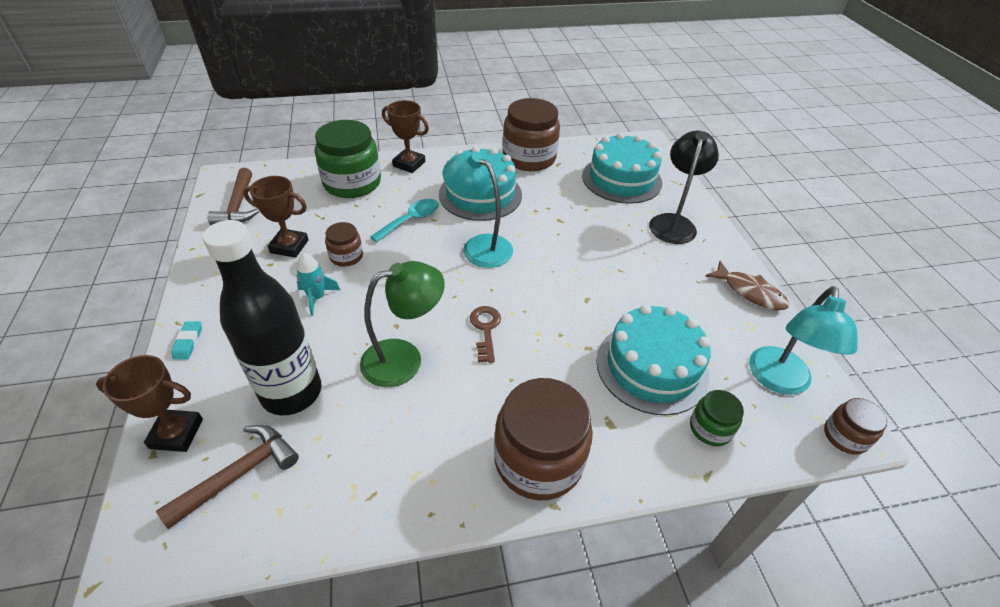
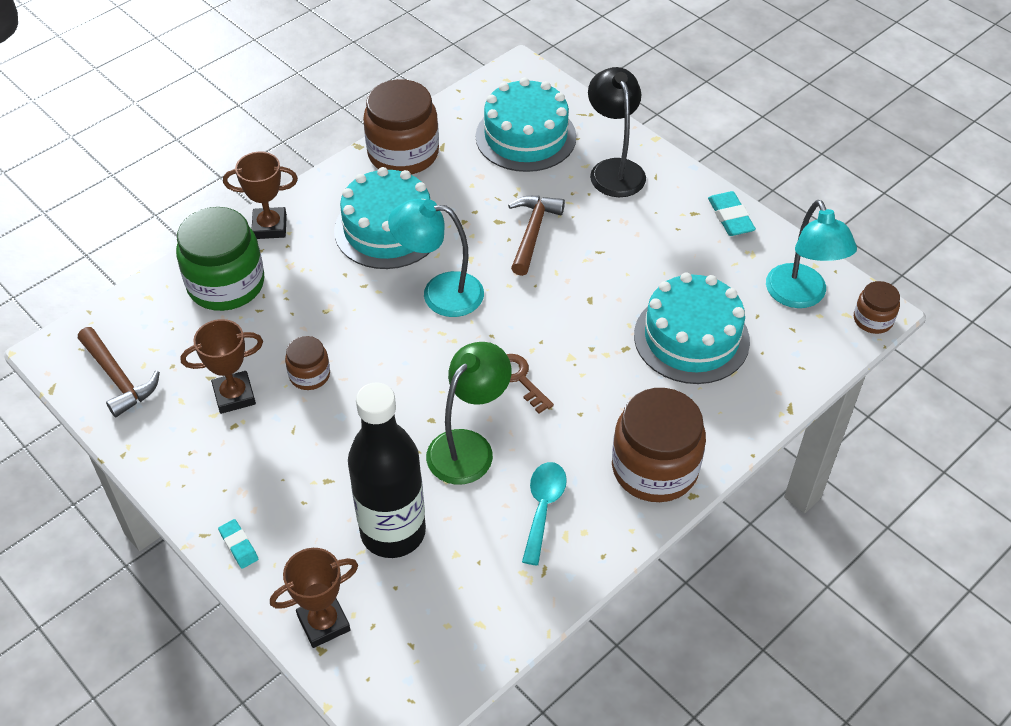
camera: 30 degrees left, 5 degrees up
brown hammer [156,425,299,529] -> brown hammer moved to [508,196,565,276]
turquoise rocket [297,253,340,316] -> none
turquoise spoon [370,199,439,242] -> turquoise spoon moved to [522,462,567,565]
green jar [690,390,744,446] -> none
brown fish [705,261,789,310] -> turquoise eraser [708,191,756,236]

